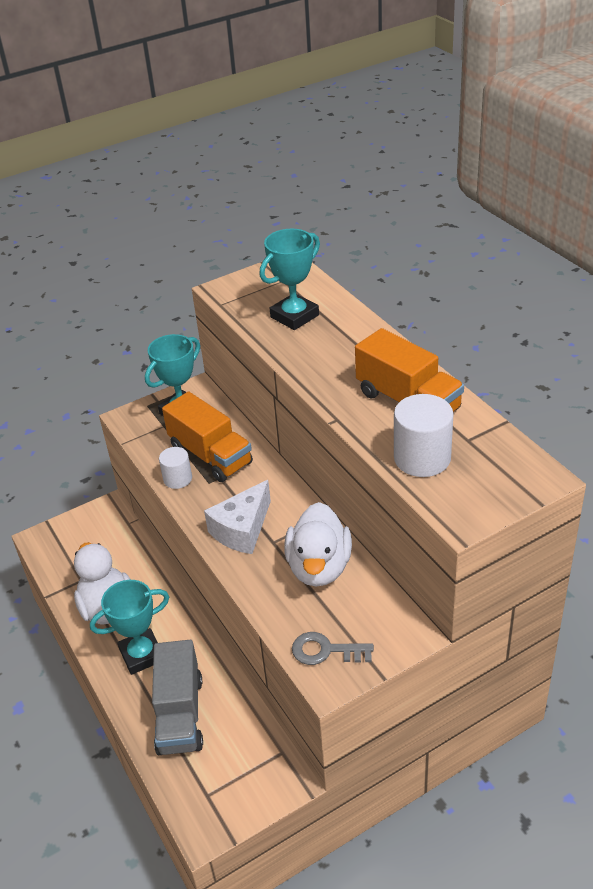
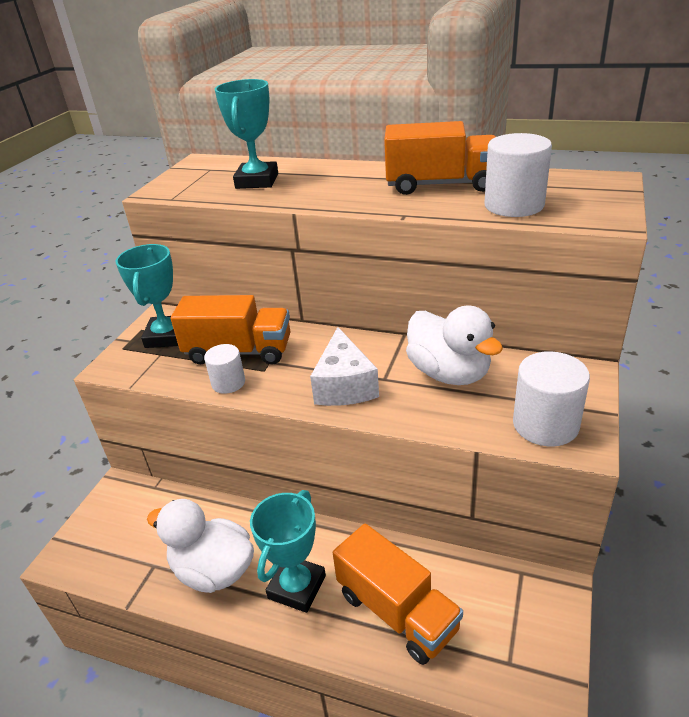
camera: 40 degrees left, 5 degrees down
grey truck [152,640,203,755] -> orange truck [333,524,463,665]
grey key [292,632,374,665] -> white cylinder [513,351,590,446]

